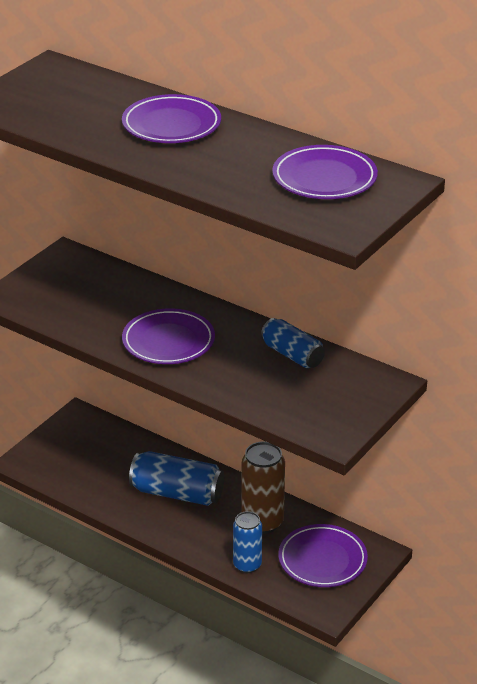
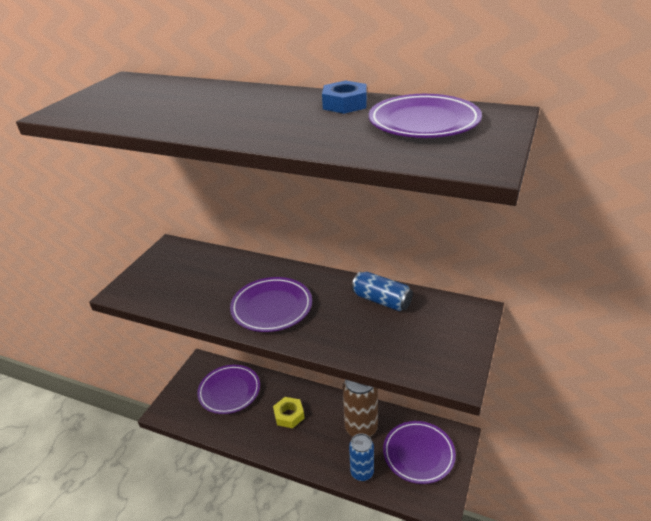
camera: 10 degrees left, 0 degrees up
purple plate [122,94,221,143] -> purple plate moved to [197,365,260,414]
blue can [129,451,224,506] -> yellow nut [273,397,304,428]
none -> blue nut [322,81,367,114]

